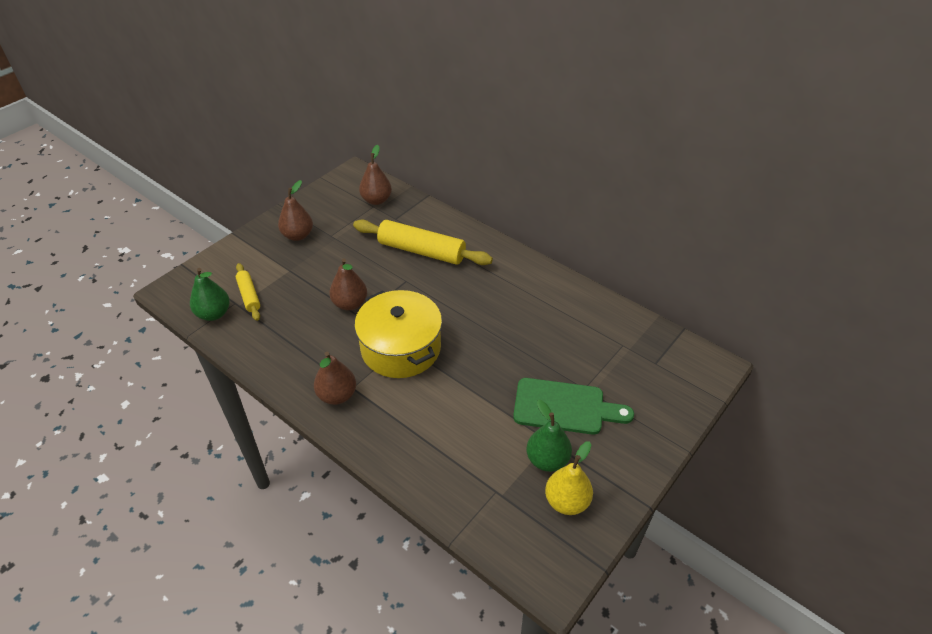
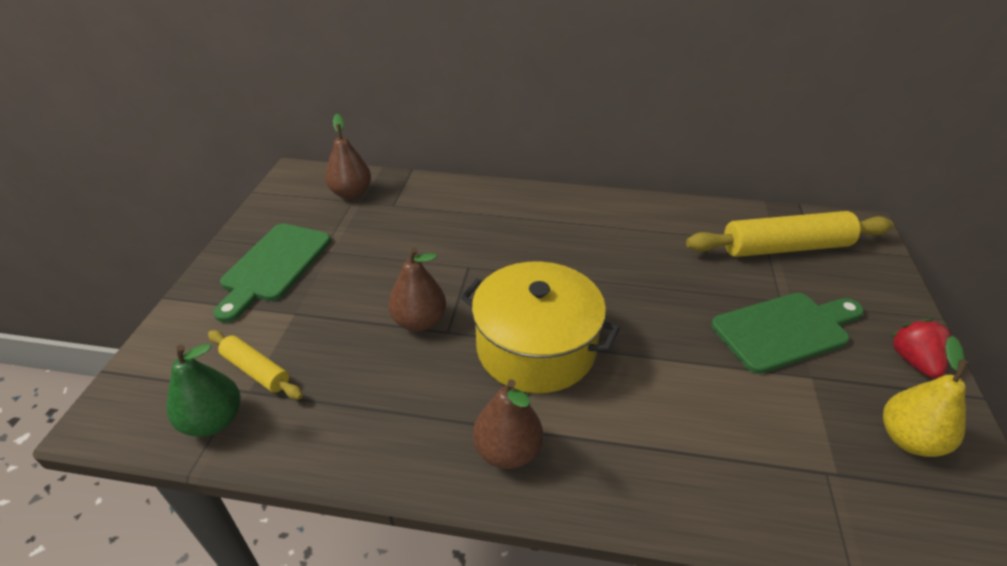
camera: 30 degrees left, 5 degrees down
brown pear [278,180,313,241] -> green cutting board [213,223,331,323]
yellow rolling pin [353,220,493,265] -> yellow rolling pin moved to [686,211,894,257]
green pear [526,400,572,472] -> none
none -> red strawberry [891,319,952,378]

